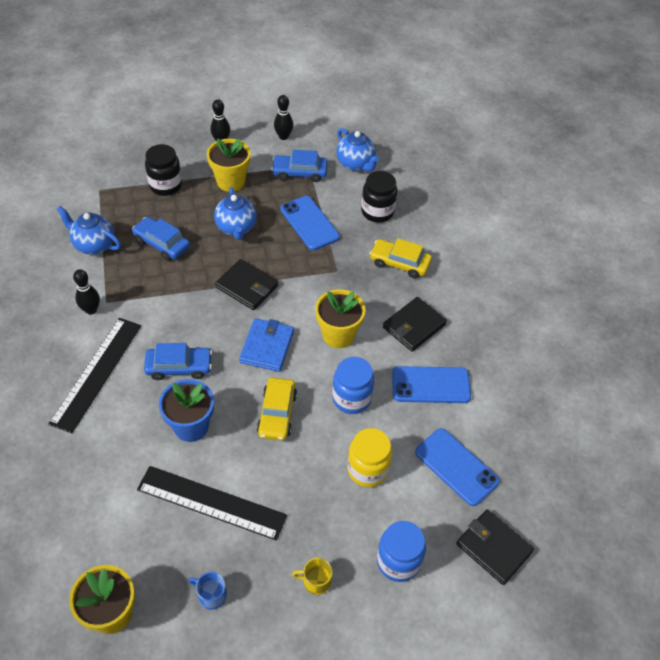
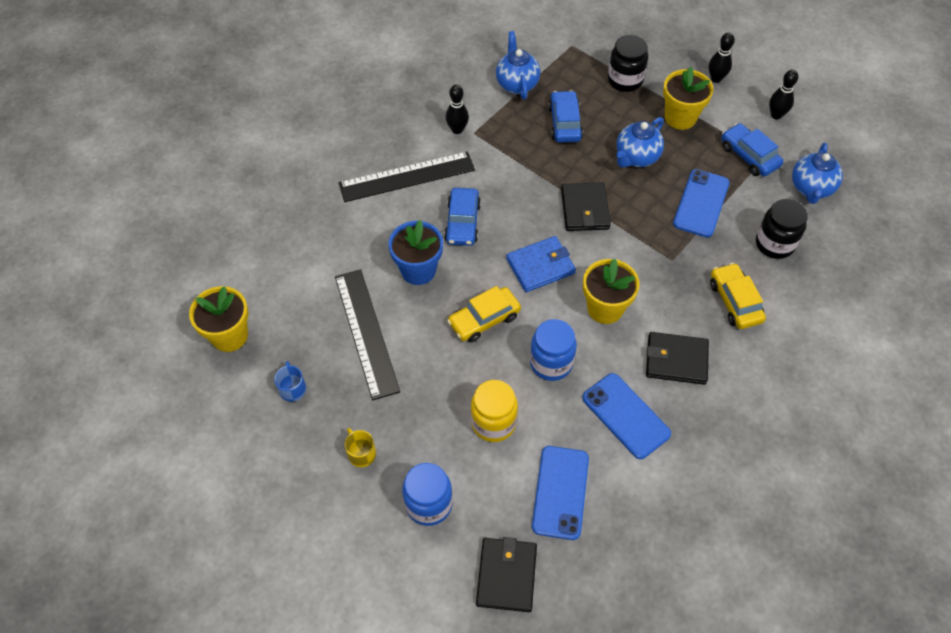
camera: 55 degrees right, 5 degrees up
blue car [144,343,212,380] -> blue car turned 45 degrees clockwise [444,188,481,246]

